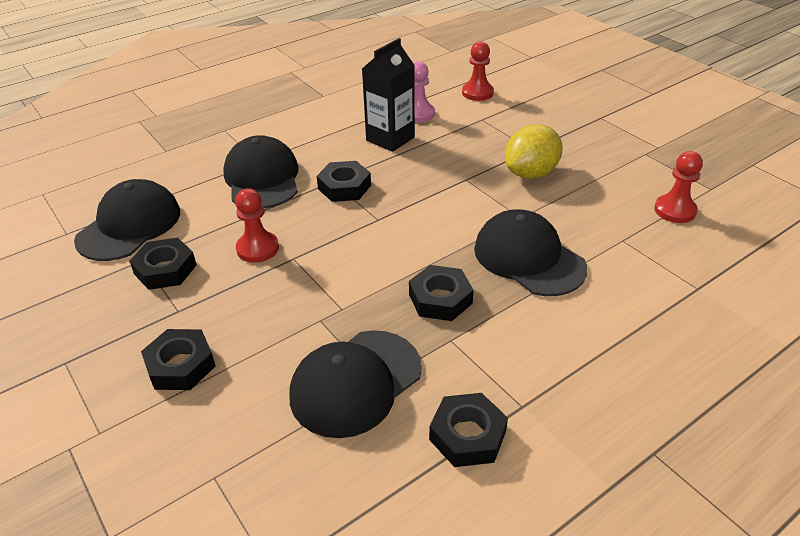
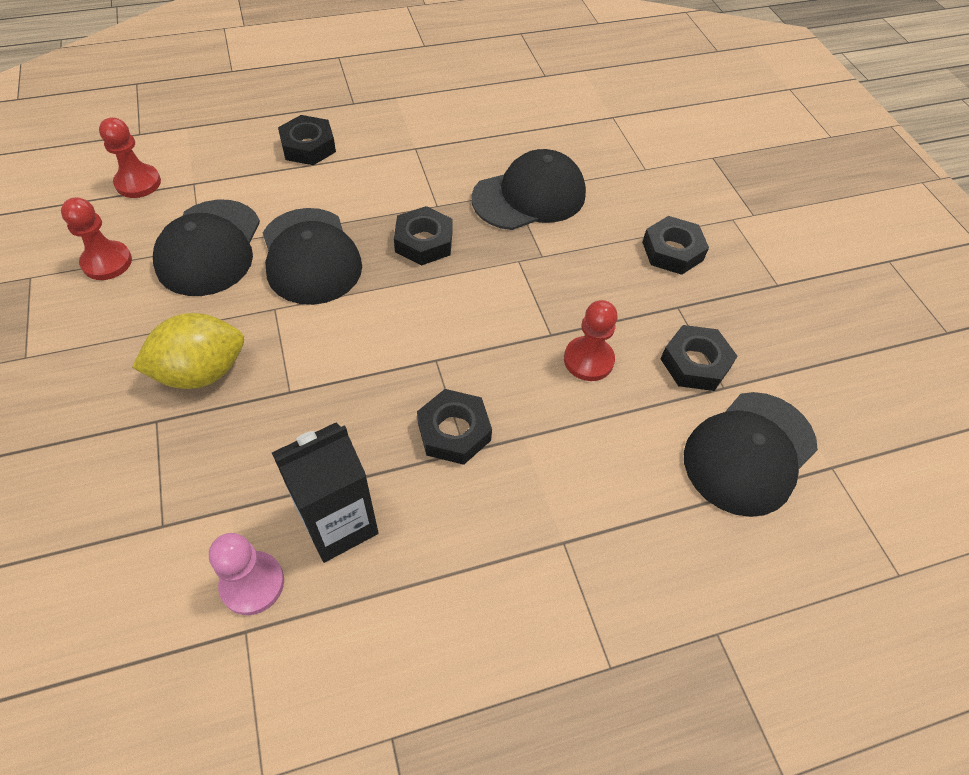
camera: 165 degrees left, 15 degrees up
black cap [223,135,298,209] -> black cap moved to [153,200,260,296]
black nut [429,393,508,467] -> black nut moved to [278,115,336,165]
red pawn [462,41,494,101] -> red pawn moved to [99,117,161,198]

